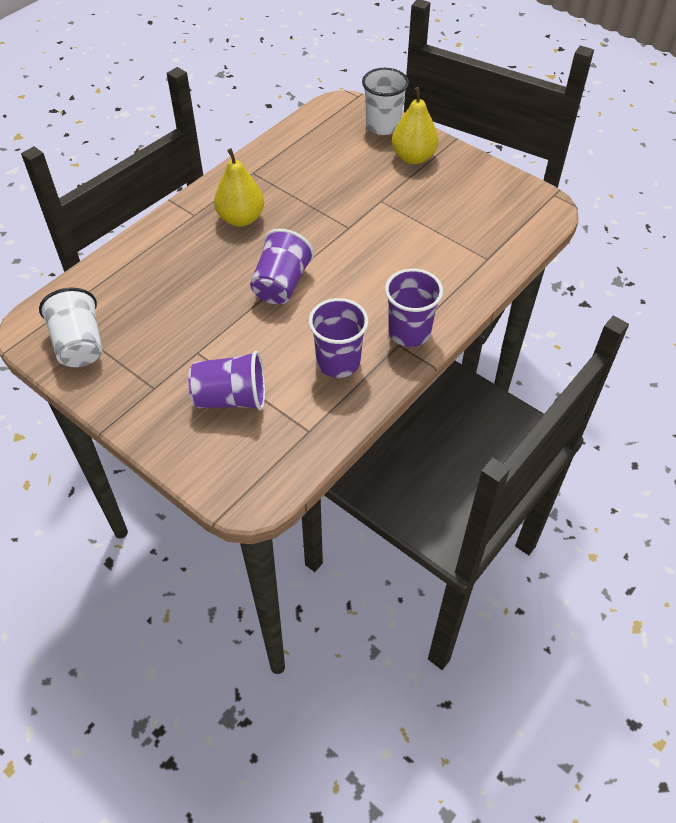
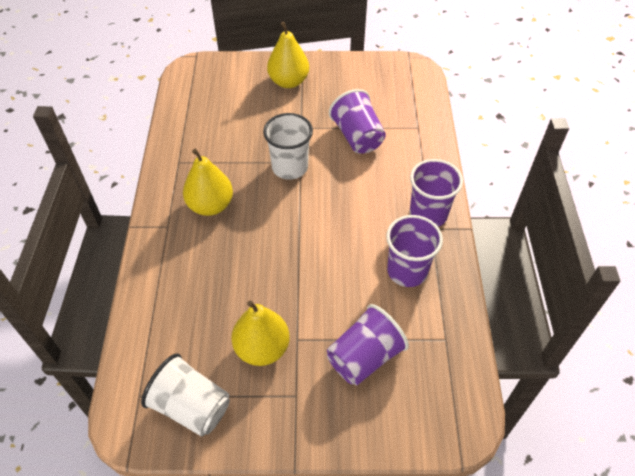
camera: 40 degrees left, 0 degrees up
purple cup [250,229,314,304] -> purple cup moved to [329,89,386,154]
white cup [362,68,409,135] -> white cup moved to [263,113,313,180]
none -> yellow pear [231,301,290,366]

